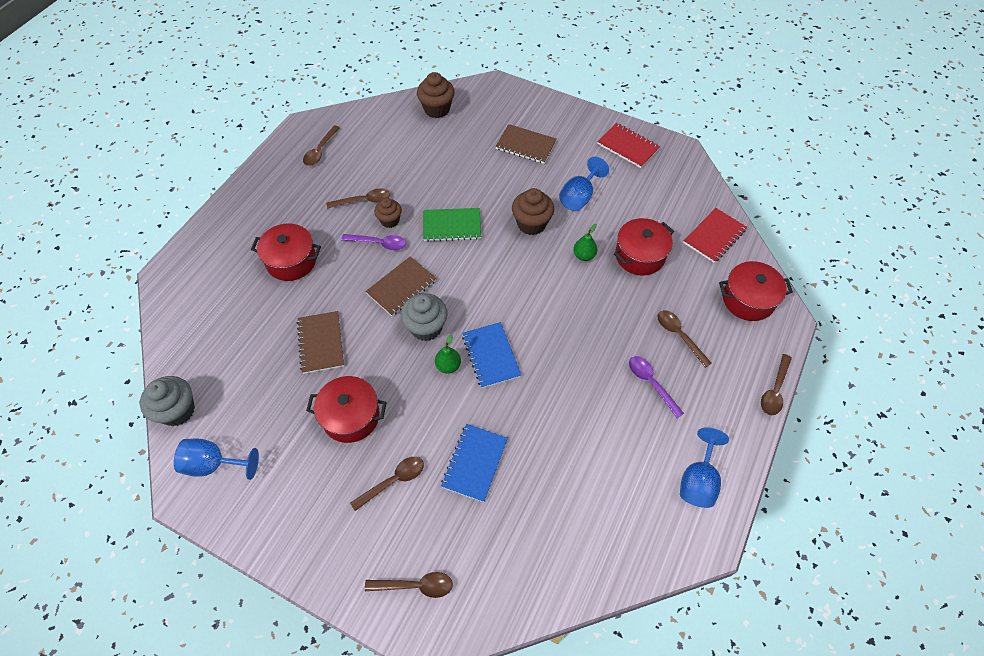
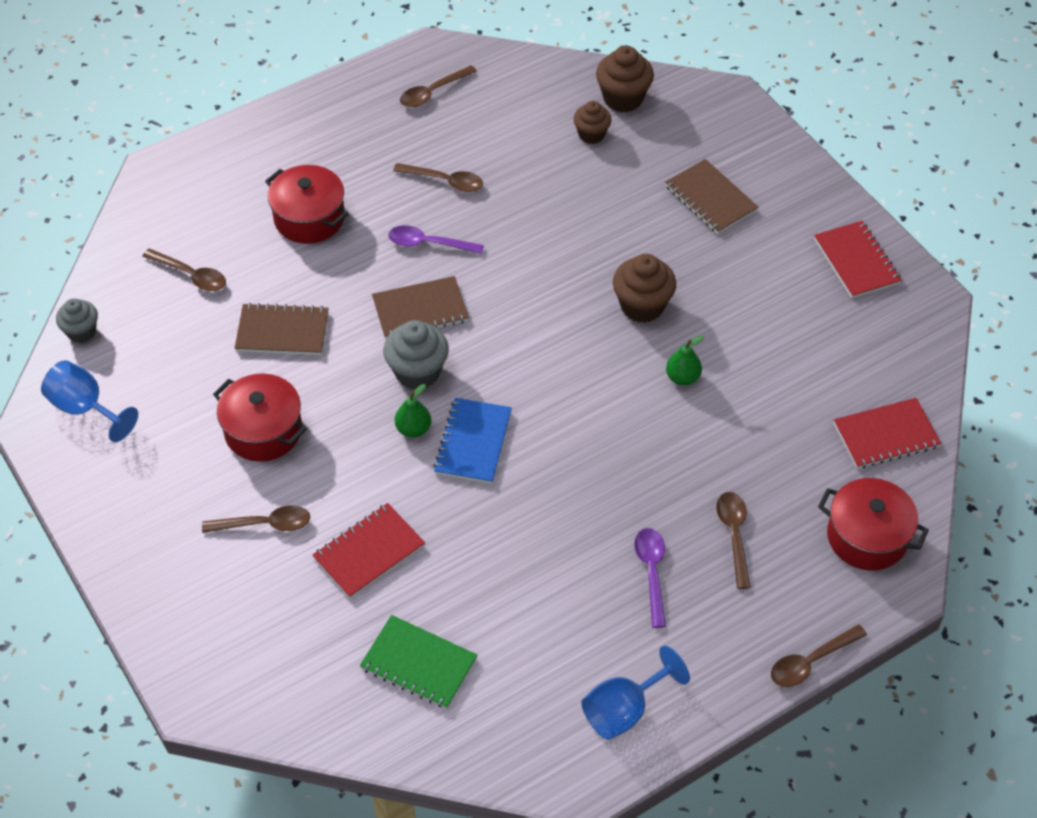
camera: 30 degrees right, 5 degrees down
grey cupcake [140,376,195,426] -> grey cupcake [56,298,98,343], size x0.65
brown notebook [297,311,344,374] -> brown notebook turned 75 degrees clockwise [235,303,329,355]
purple spoon [341,234,406,250] -> purple spoon turned 150 degrees clockwise [388,225,484,254]
brown spoon [365,572,453,598] -> brown spoon moved to [142,249,226,291]
brown cupcake [374,198,402,228] -> brown cupcake moved to [573,101,612,144]
green notebook [423,208,481,242] -> green notebook moved to [360,615,477,709]
blue notebook [441,424,508,502] -> red notebook [313,503,425,598]
blue goblet [559,156,609,211] -> none
red pot [614,218,674,276] -> none

